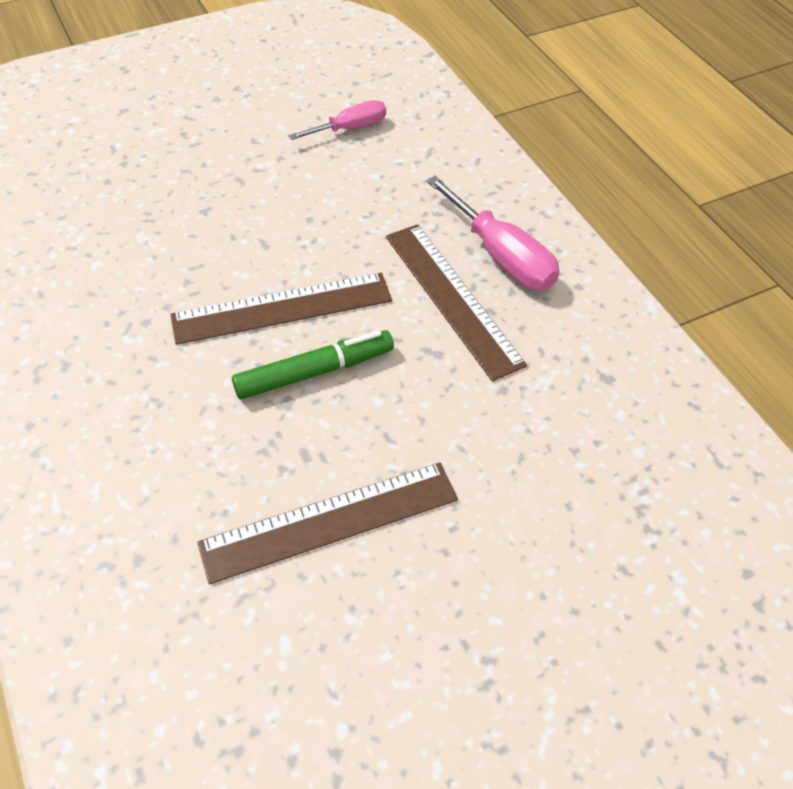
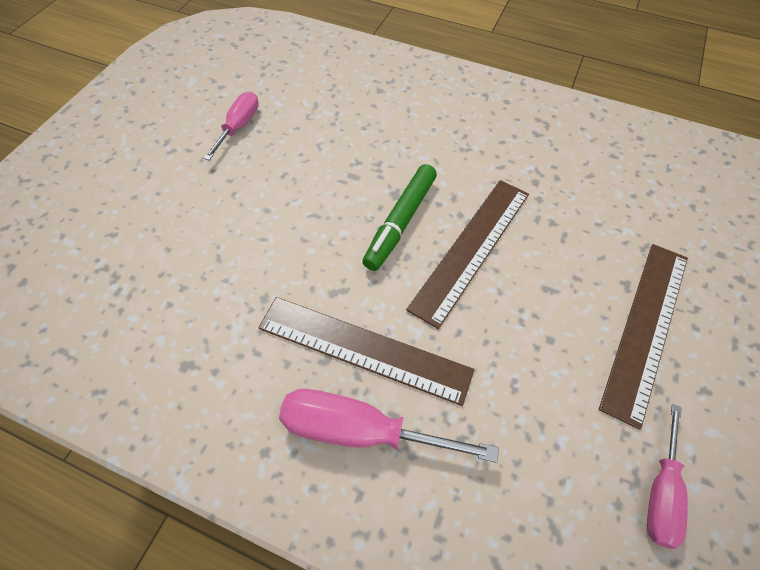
camera: 140 degrees right, 5 degrees up
brown ruler [197,462,458,584] -> brown ruler moved to [599,244,688,430]
none -> pink screwdriver [203,92,259,160]

